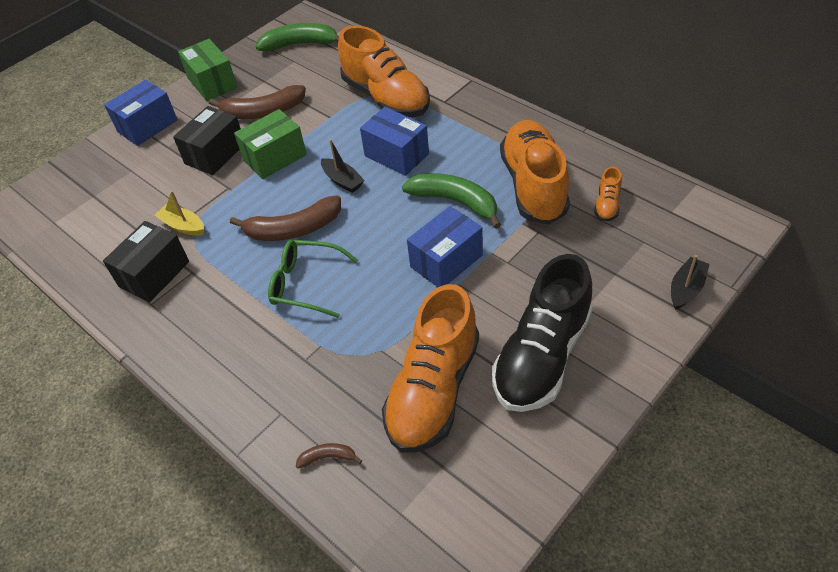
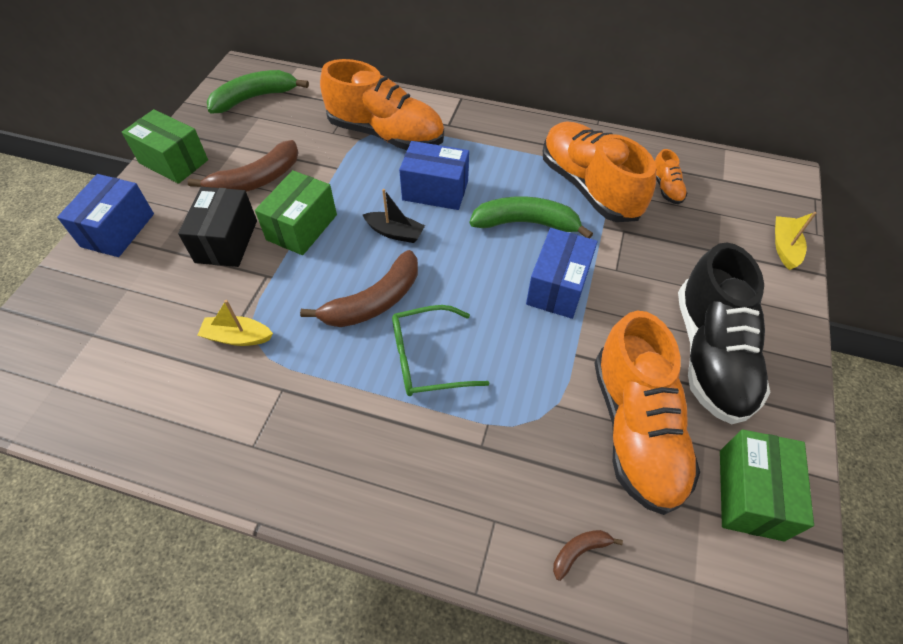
camera: 30 degrees left, 5 degrees up
black box [103,221,189,302] -> none
black boat [671,255,709,310] -> yellow boat [775,212,816,270]
none -> green box [720,429,814,541]

